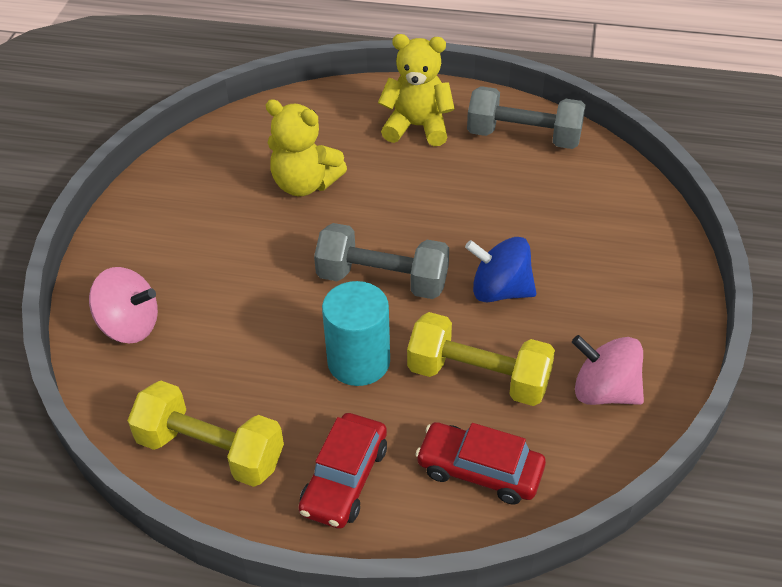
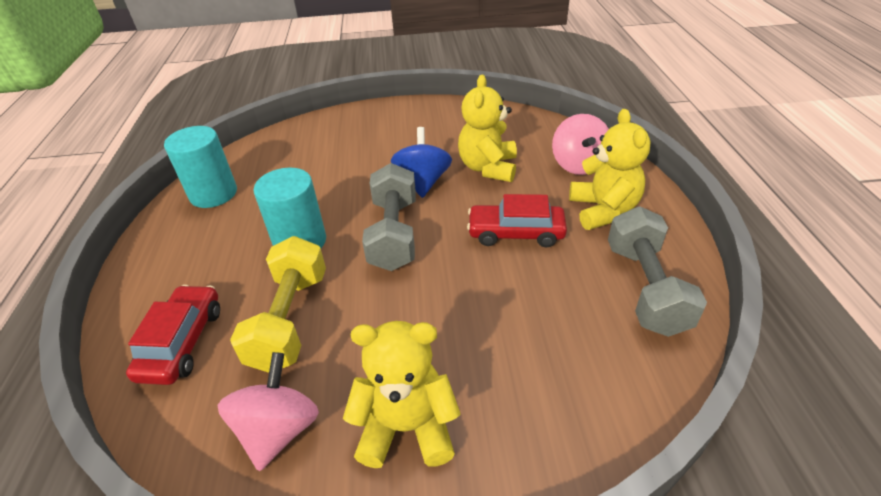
camera: 75 degrees right, 5 degrees down
pink spinning top [89,267,158,344] -> pink spinning top moved to [552,114,609,175]
yellow dumbbell [127,381,284,487] -> turquoise cylinder [164,126,237,208]
red car [298,413,387,529] -> red car moved to [467,194,567,247]
blue spinning top [465,237,536,302] -> blue spinning top moved to [391,127,452,198]
none -> yellow teddy bear [343,321,461,468]

